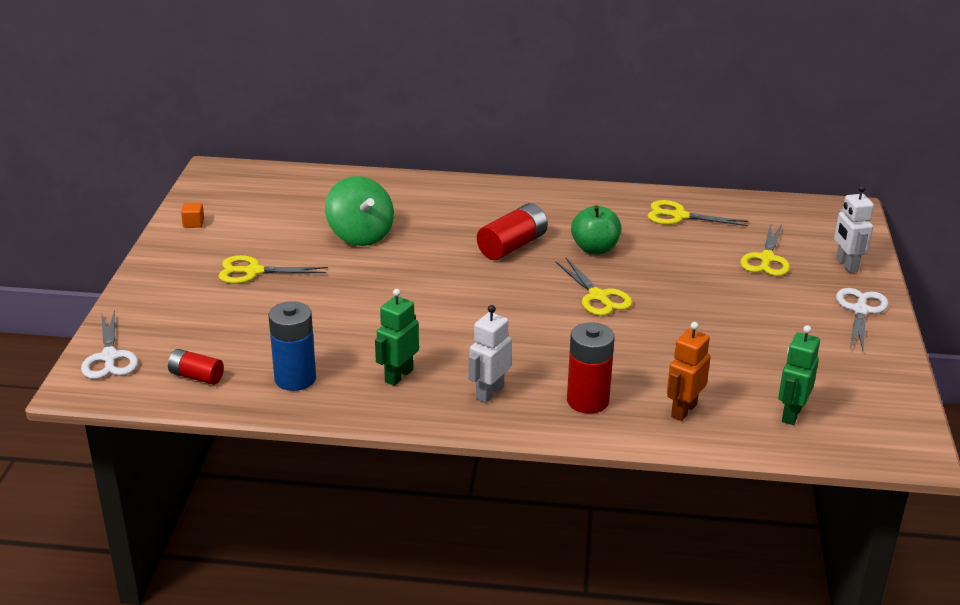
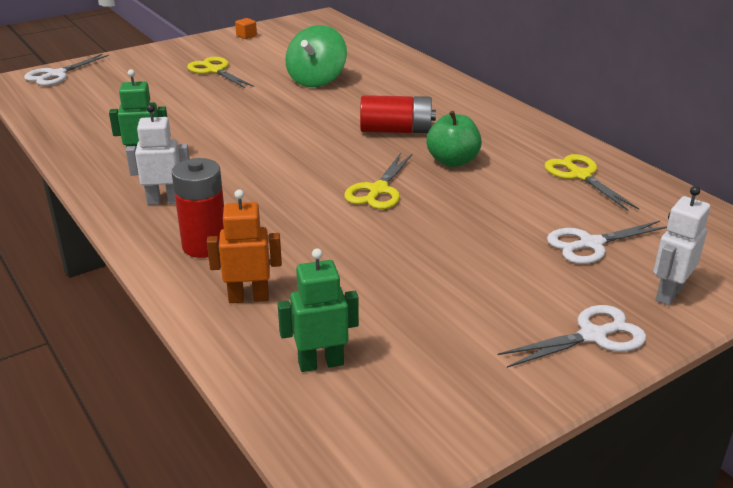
camera: 50 degrees right, 0 degrees up
red battery [168,349,224,385] -> none
blue battery [268,301,316,391] -> none
yellow scissors [740,223,790,276] -> white scissors [547,221,667,264]

